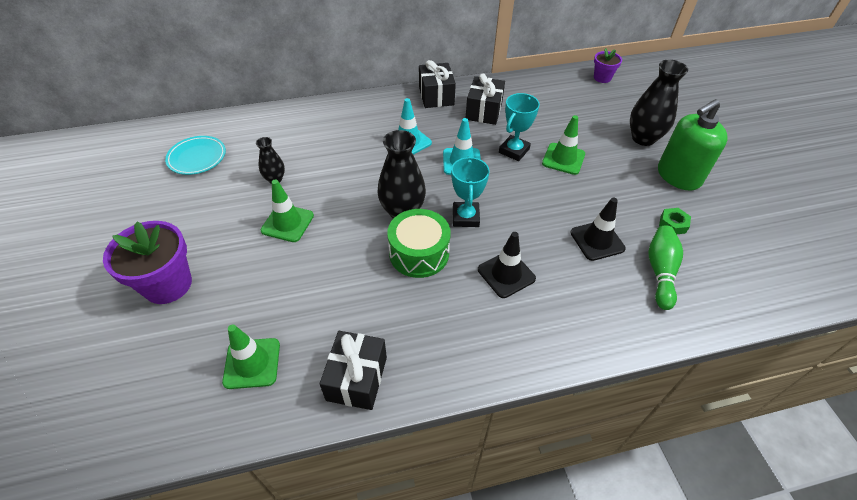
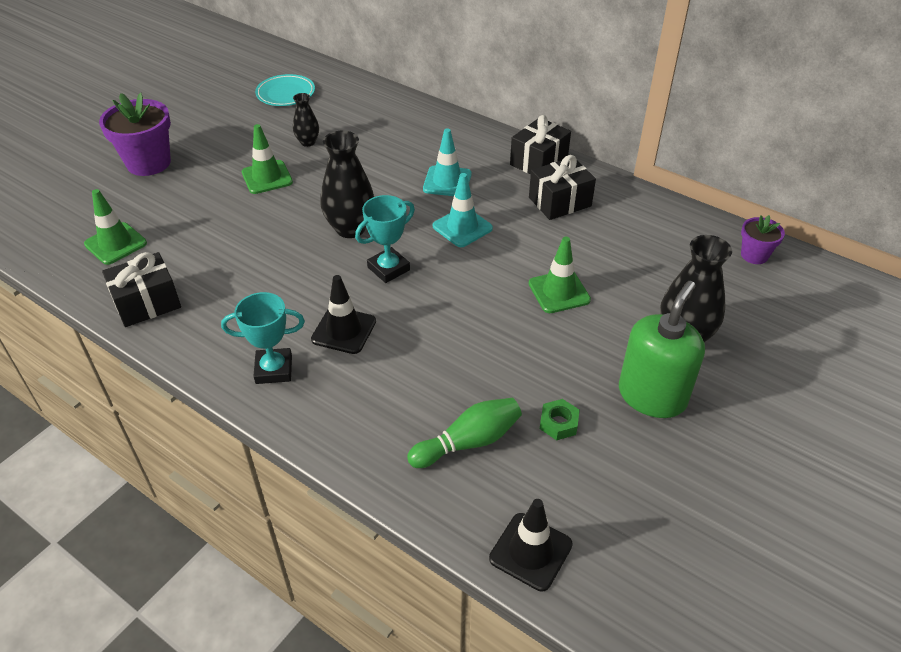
camera: 50 degrees right, 5 degrees down
green drum [387,209,451,278] -> none
turquoise trophy [499,93,540,161] -> turquoise trophy moved to [221,292,305,384]
black traffic cone [570,198,626,261] -> black traffic cone moved to [489,499,573,591]
green soap dispenser [658,99,728,191] -> green soap dispenser turned 105 degrees clockwise [619,281,705,418]

